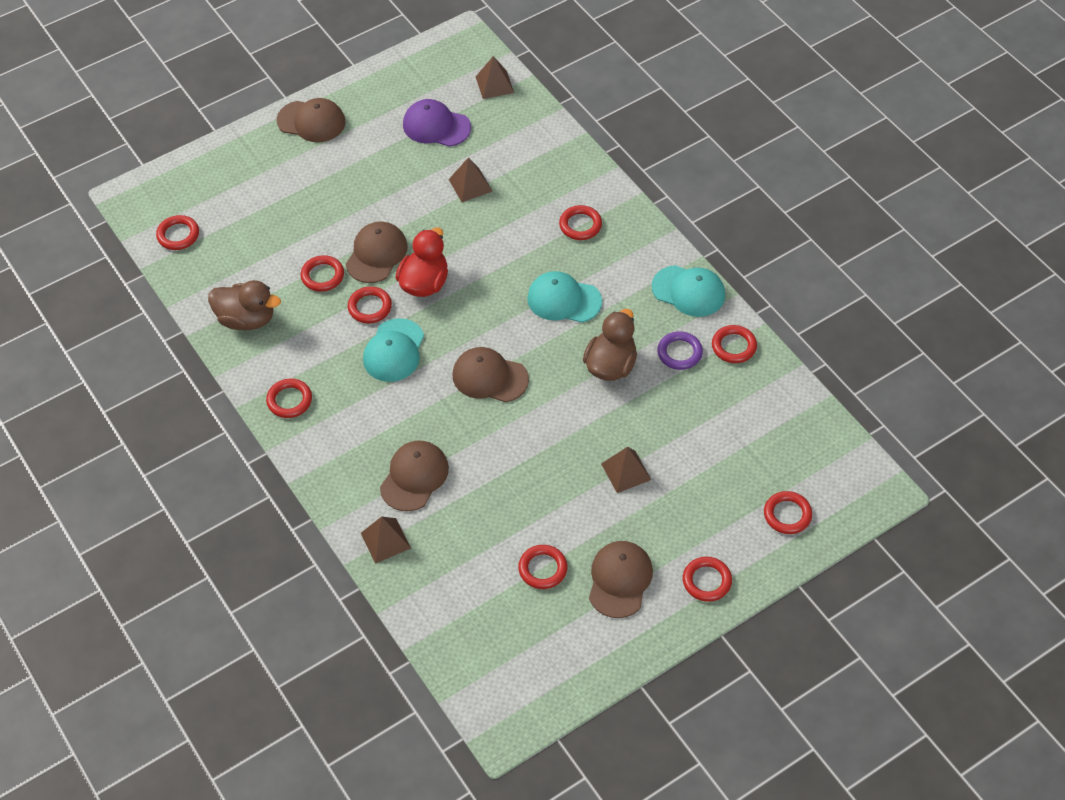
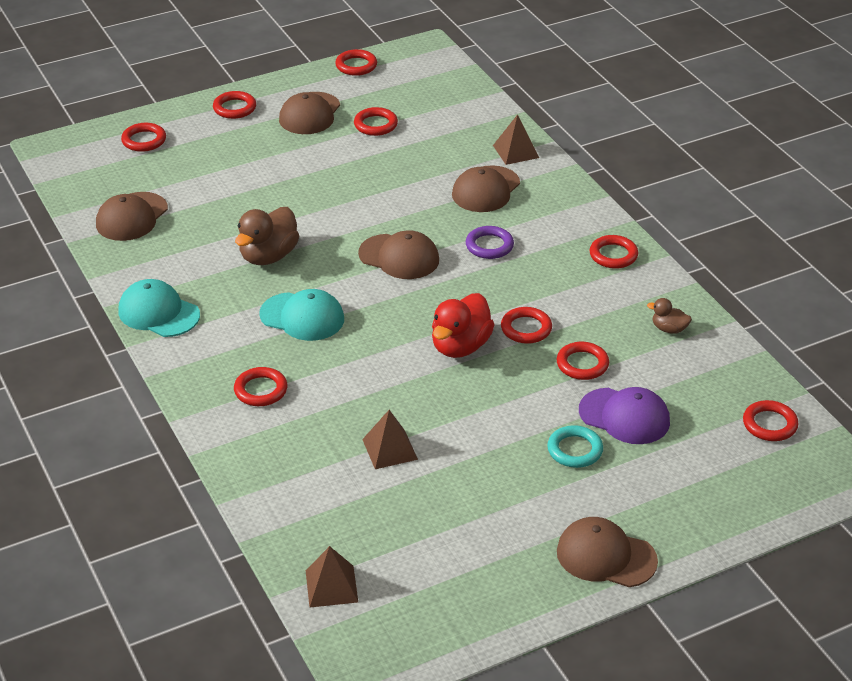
camera: 175 degrees left, 15 degrees down
brown duck [208,280,281,330] -> brown duck [647,298,692,334], size x0.52
brown cap [346,222,408,283] -> brown cap moved to [96,192,168,241]
turquoise cap [363,318,424,382] -> none
purple cap [403,99,471,147] -> purple cap moved to [579,387,670,444]
brown pyramid [601,447,651,493] -> none
purple ring [657,331,703,370] -> purple ring moved to [466,226,514,259]
red ring [712,325,757,363] -> red ring moved to [335,49,377,76]
none -> turquoise ring [547,425,603,468]

